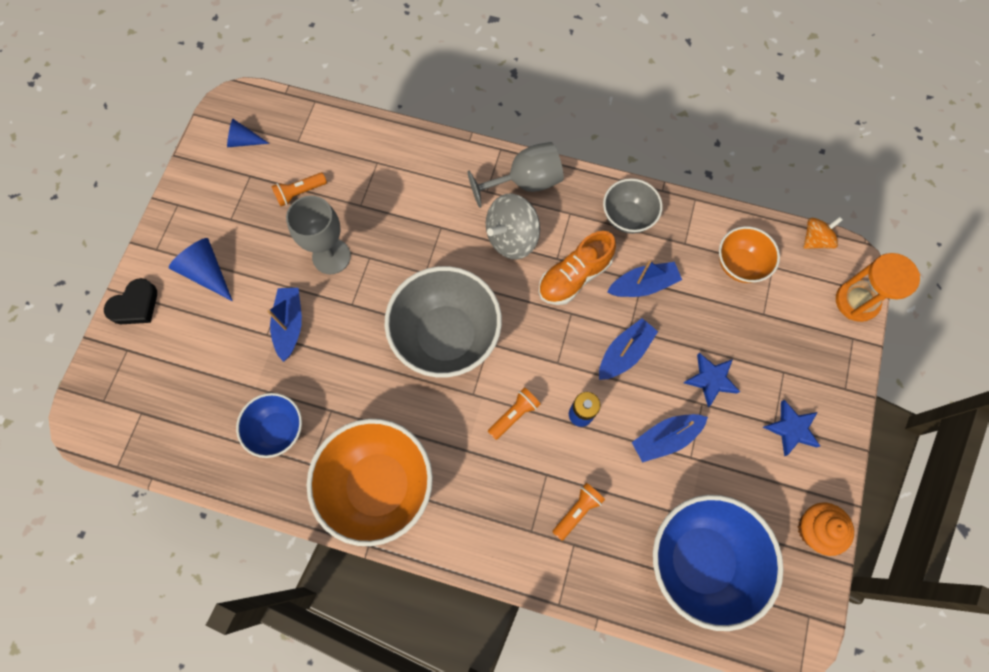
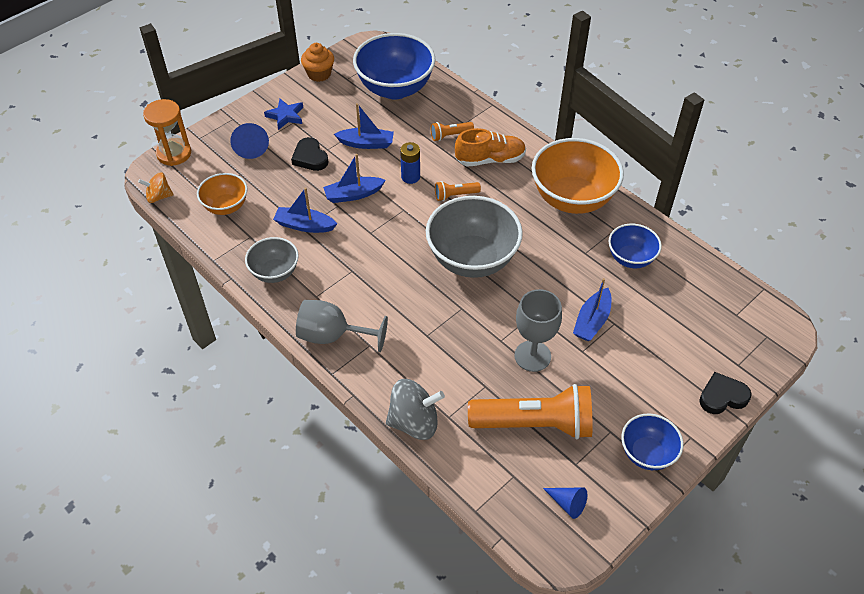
camera: 150 degrees left, 20 degrees down
blue cone [169,238,233,301] -> blue cone moved to [230,123,269,159]
orange flashlight [271,173,327,206] -> orange flashlight [468,384,592,439], size x2.26
grey spinning top [486,194,540,260] -> grey spinning top moved to [386,379,445,440]
orange shoe [539,231,616,305] -> orange shoe moved to [455,128,526,167]
blue star [684,353,740,407] -> black heart [291,137,328,171]
none -> blue bowl [621,414,683,470]

